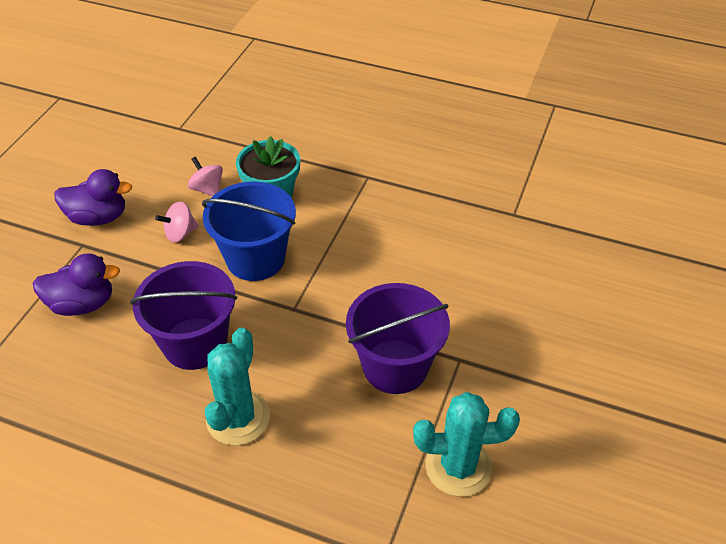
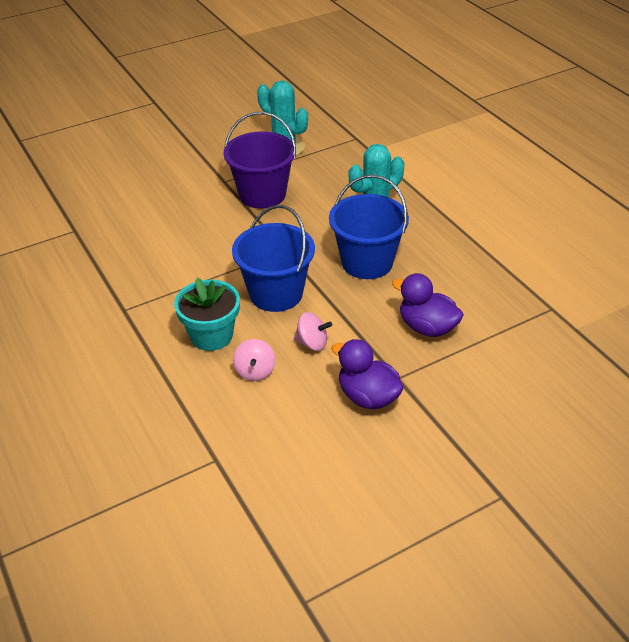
camera: 140 degrees left, 5 degrees down
purple bucket [130,261,237,370] -> blue bucket [329,175,409,279]

